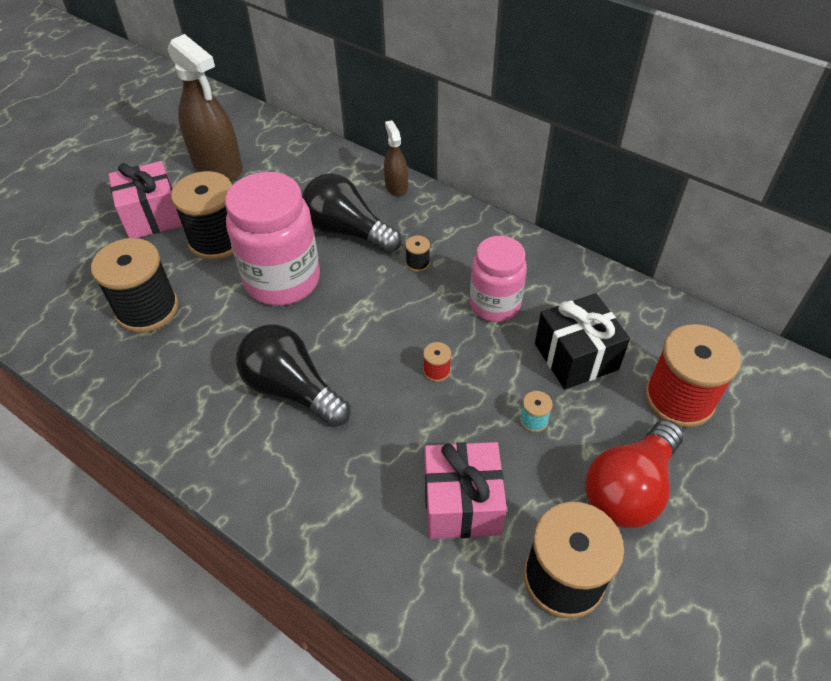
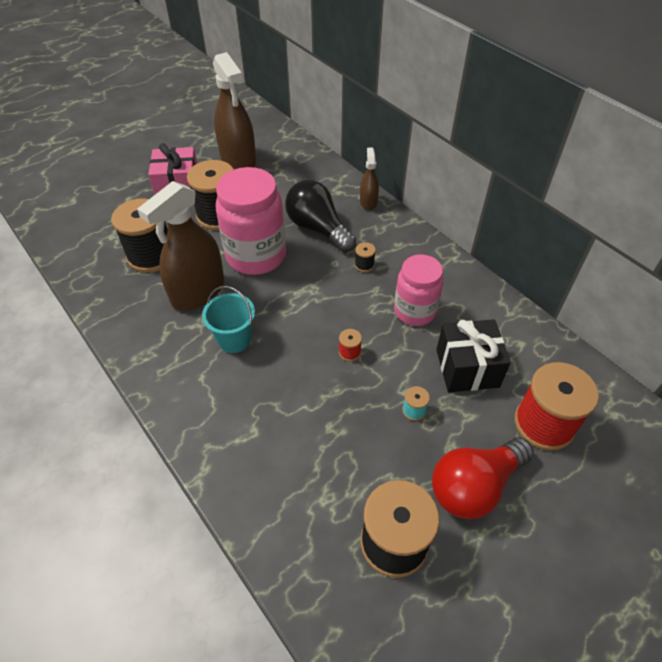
camera: 15 degrees right, 0 degrees up
black light bulb [236,324,350,427] -> turquoise bucket [202,286,255,353]
pink gift [424,442,507,539] -> none
none -> brown spray bottle [137,181,224,311]

